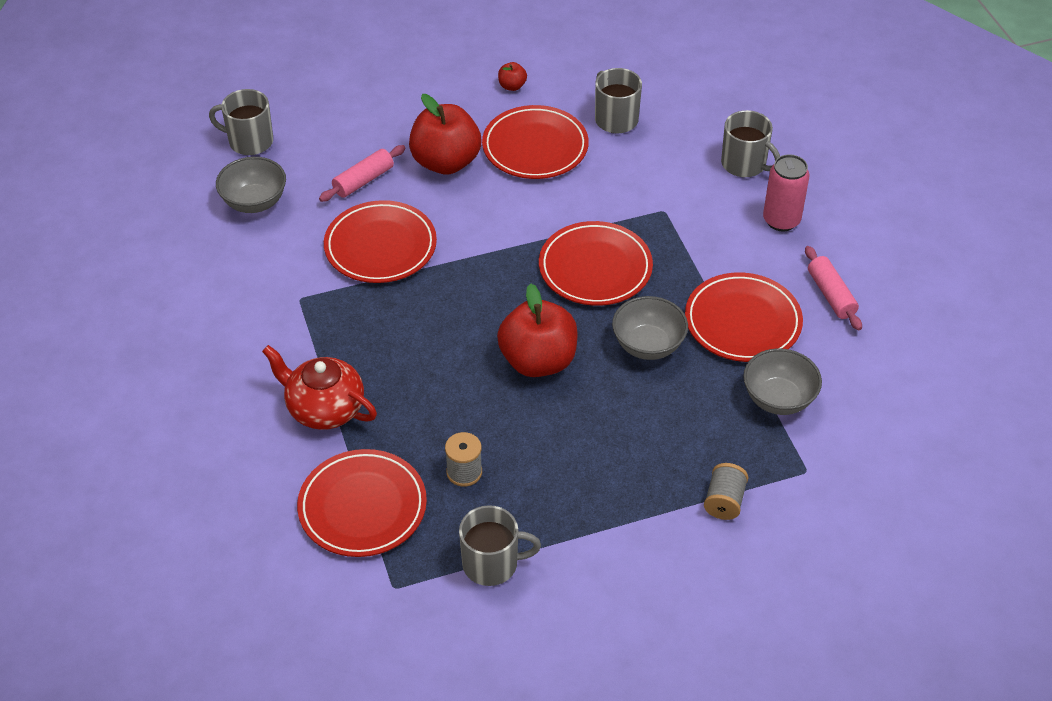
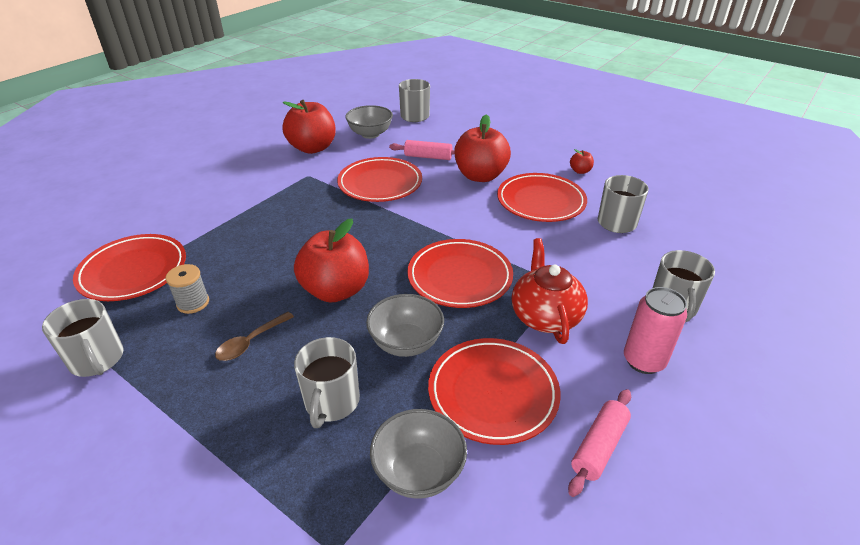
camera: 55 degrees right, 10 degrees down
red teapot [262,345,377,430] -> red teapot moved to [512,238,588,344]
grey spool [704,463,748,520] -> none
none -> brown spoon [215,312,294,361]
none -> red apple [282,100,336,154]
none -> grey mug [294,337,360,428]

